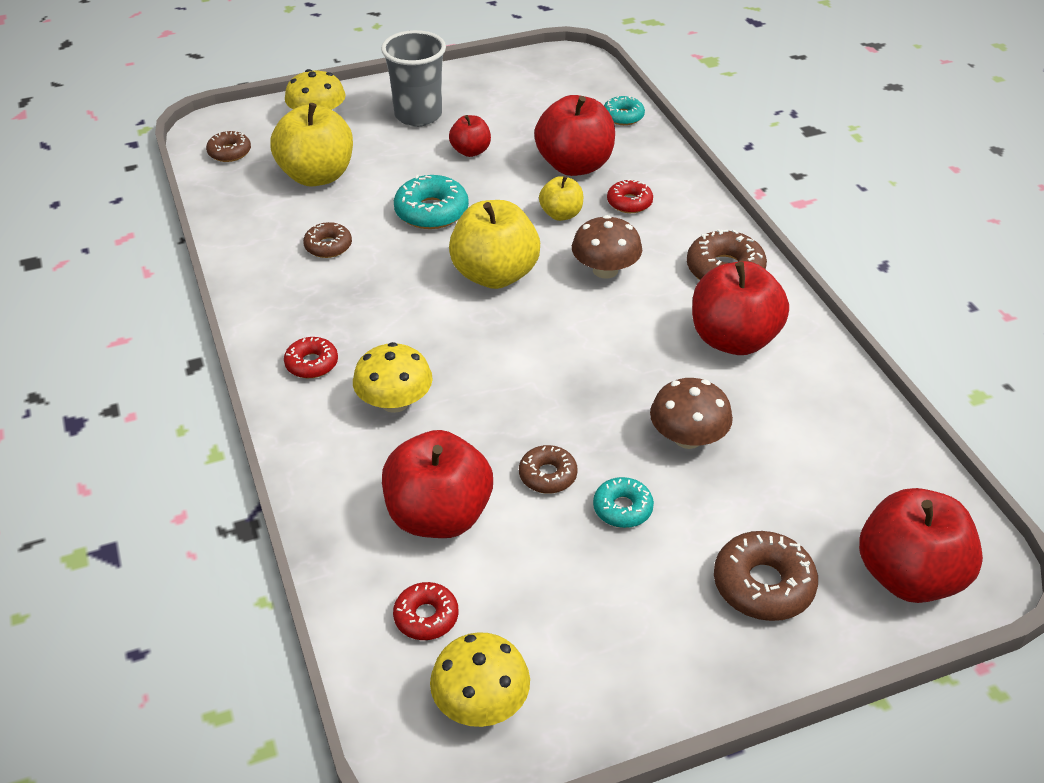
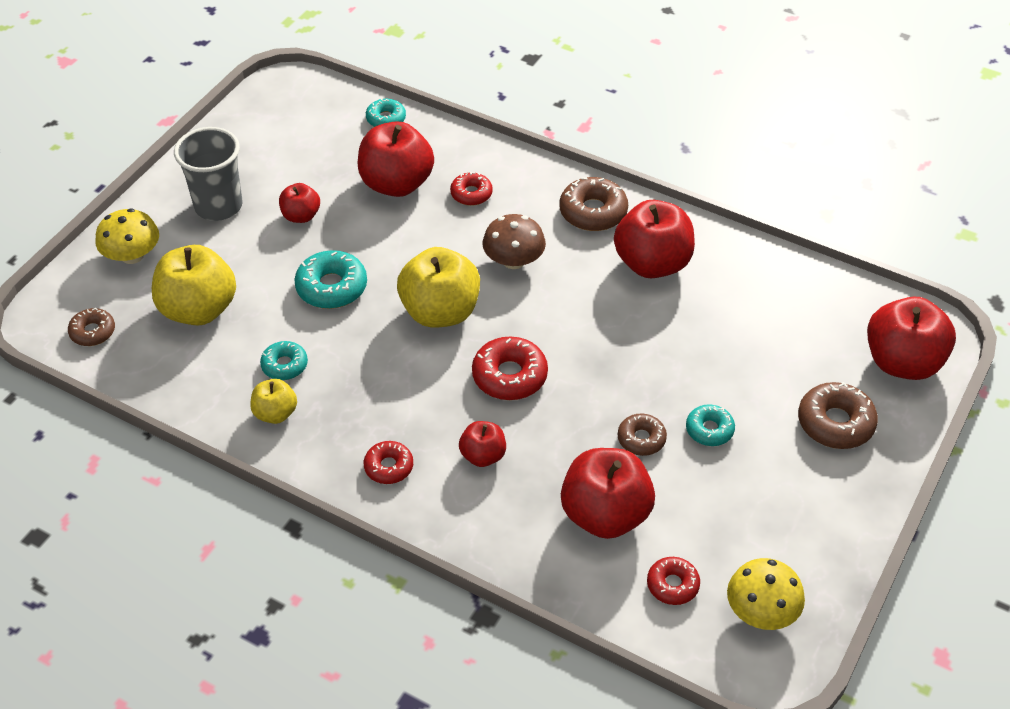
camera: 40 degrees left, 5 degrees up
brown donut [303,222,352,258] -> turquoise donut [260,341,308,380]
yellow mushroom [353,342,433,413] -> red apple [459,421,506,467]
yellow apple [539,176,583,221] -> yellow apple moved to [250,379,297,424]
brown mushroom [650,378,733,449] -> none
none -> red donut [472,337,548,400]

